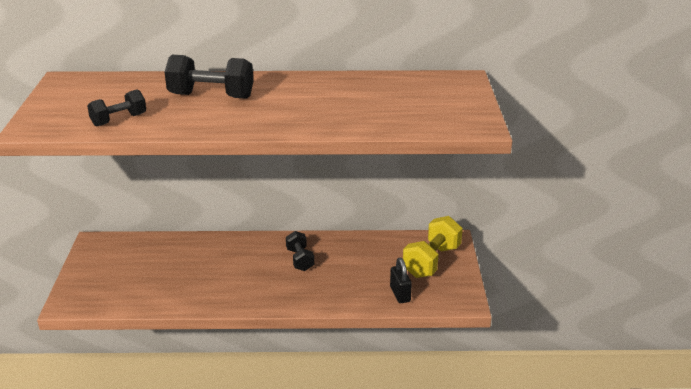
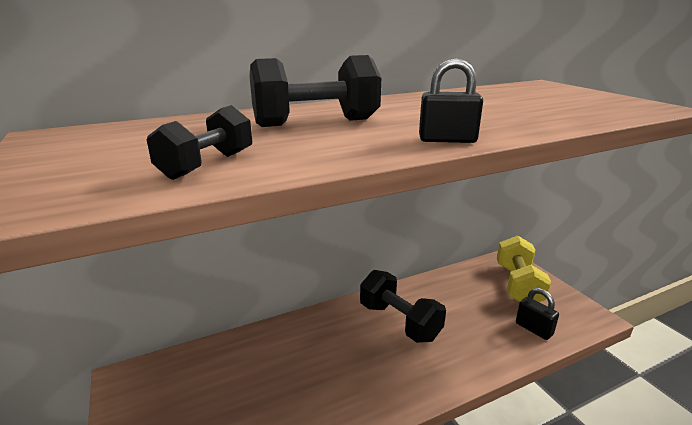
camera: 25 degrees left, 5 degrees down
black dumbbell [286,231,314,271] -> black dumbbell [360,270,446,343], size x1.64
none -> black padlock [419,58,483,143]

